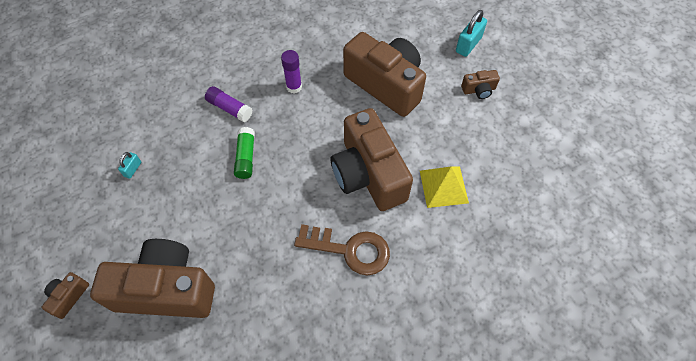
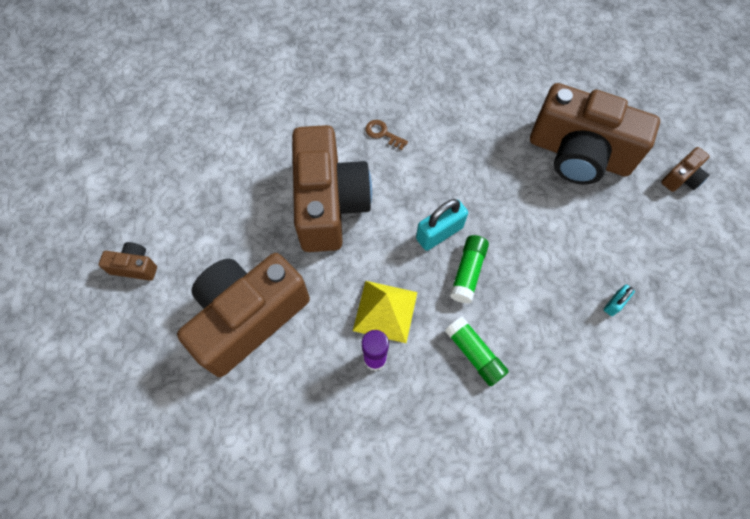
camera: 160 degrees left, 5 degrees up
purple glue stick [205,86,252,122] -> green glue stick [445,316,509,386]
brown key [294,224,390,275] -> brown key [366,120,408,150], size x0.45
brown camera [343,32,426,117] -> brown camera turned 75 degrees clockwise [177,253,310,377]
yellow pyramid [420,166,469,208] -> yellow pyramid moved to [353,281,417,343]
turquoise padlock [456,10,487,57] -> turquoise padlock moved to [416,199,468,251]

